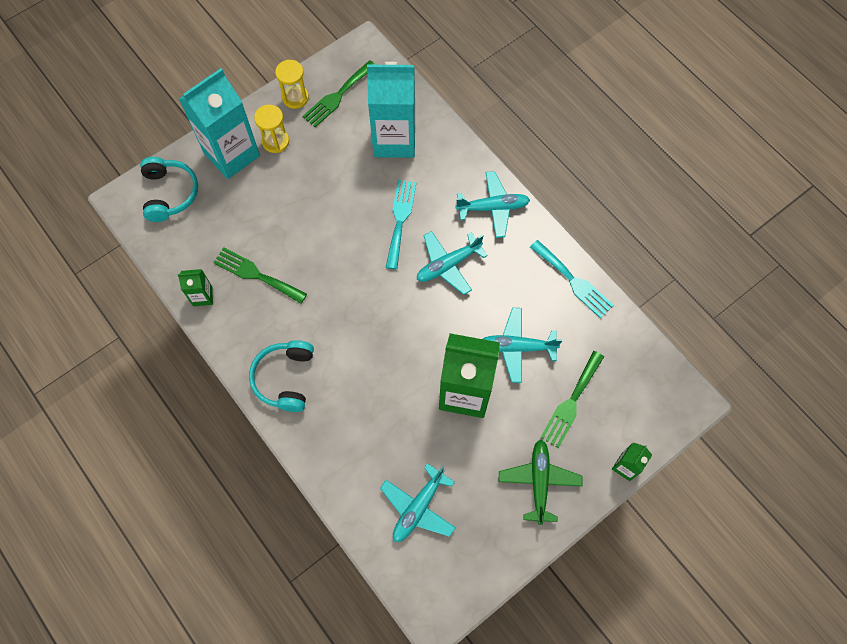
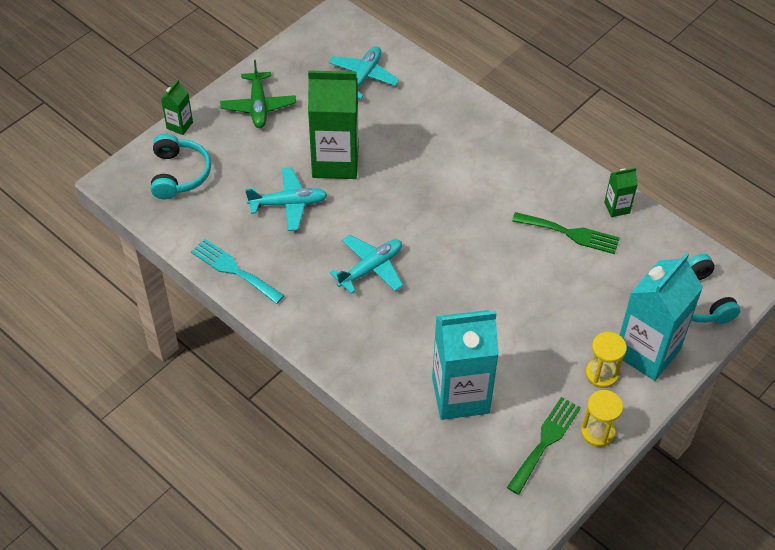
camera: 170 degrees right, 15 degrees down
turquoise headphones [249,340,314,412] -> turquoise headphones moved to [151,134,211,199]
turquoise fork [386,180,416,269] -> none
turquoise plane [455,171,530,238] -> none
green fork [540,351,604,448] -> none

